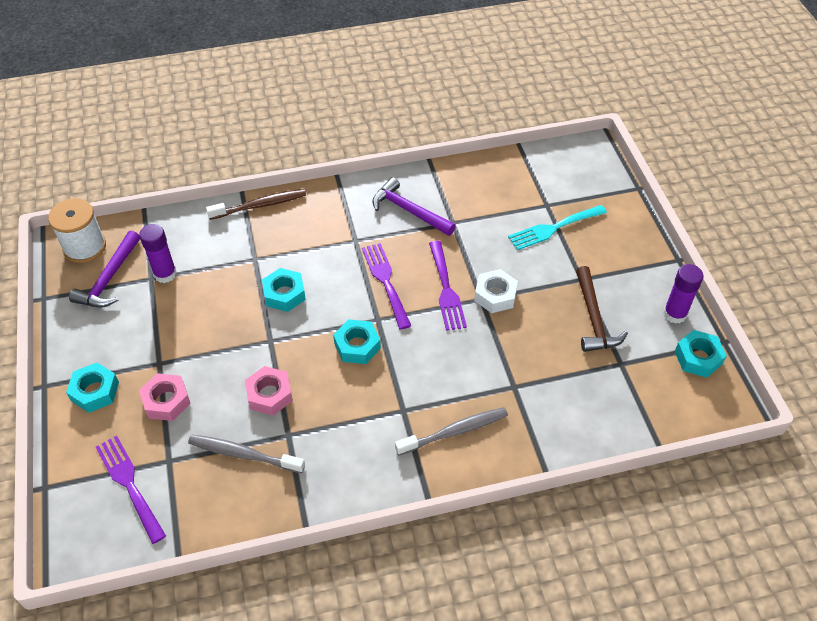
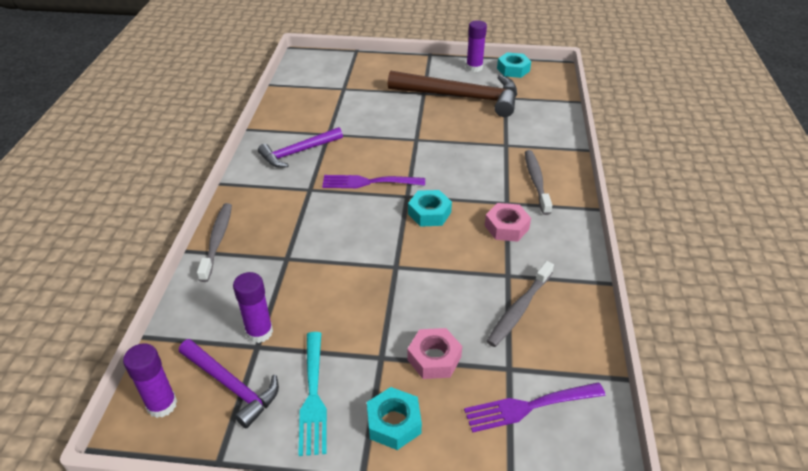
camera: 70 degrees left, 10 degrees down
white spool [48,198,106,263] -> purple glue stick [123,343,177,418]
brown toothbrush [206,189,306,220] -> grey toothbrush [197,203,232,282]
pink nut [245,366,293,416] -> pink nut moved to [485,203,531,242]
turquoise nut [262,268,306,312] -> none
purple fork [429,241,467,331] -> none
white nut [474,269,518,313] -> none
turquoise fork [508,205,607,250] -> turquoise fork moved to [298,332,327,456]
brown hammer [576,266,628,352] -> brown hammer [388,71,517,117], size x1.72

